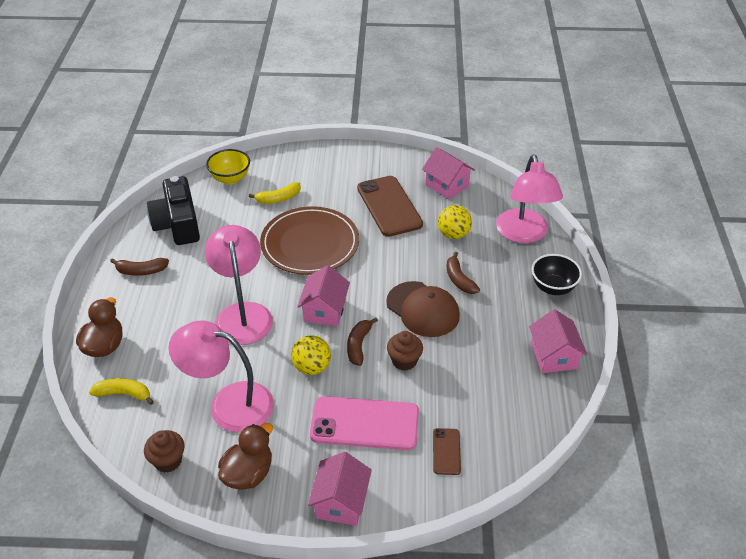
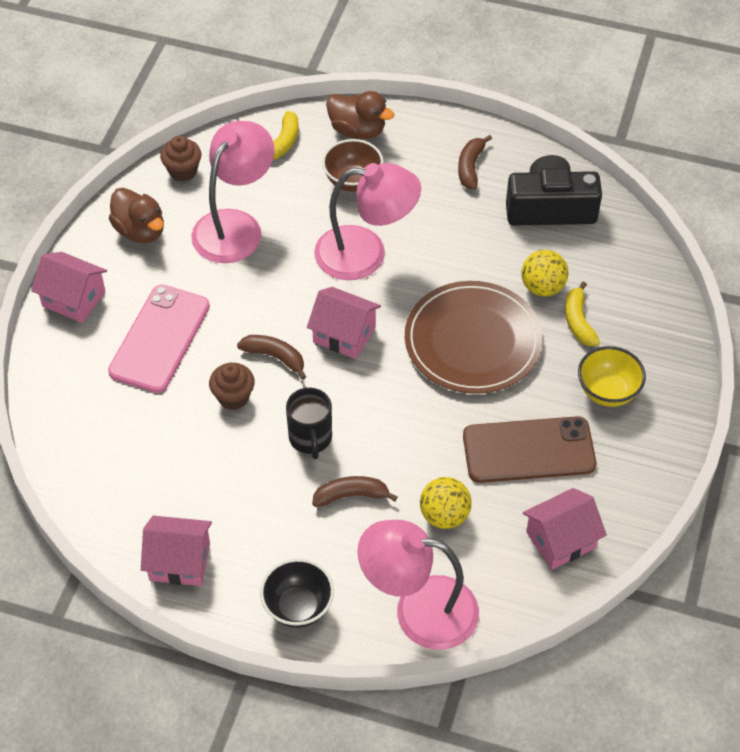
camera: 105 degrees right, 10 degrees up
yellow bowl [206,149,250,184] -> yellow bowl moved to [578,346,646,407]
yellow ball [291,335,331,375] -> yellow ball moved to [521,250,568,297]
brown cap [386,281,460,337] -> black mug [286,388,332,459]
brown phone [433,428,461,475] -> none
none -> brown bowl [322,139,384,192]

